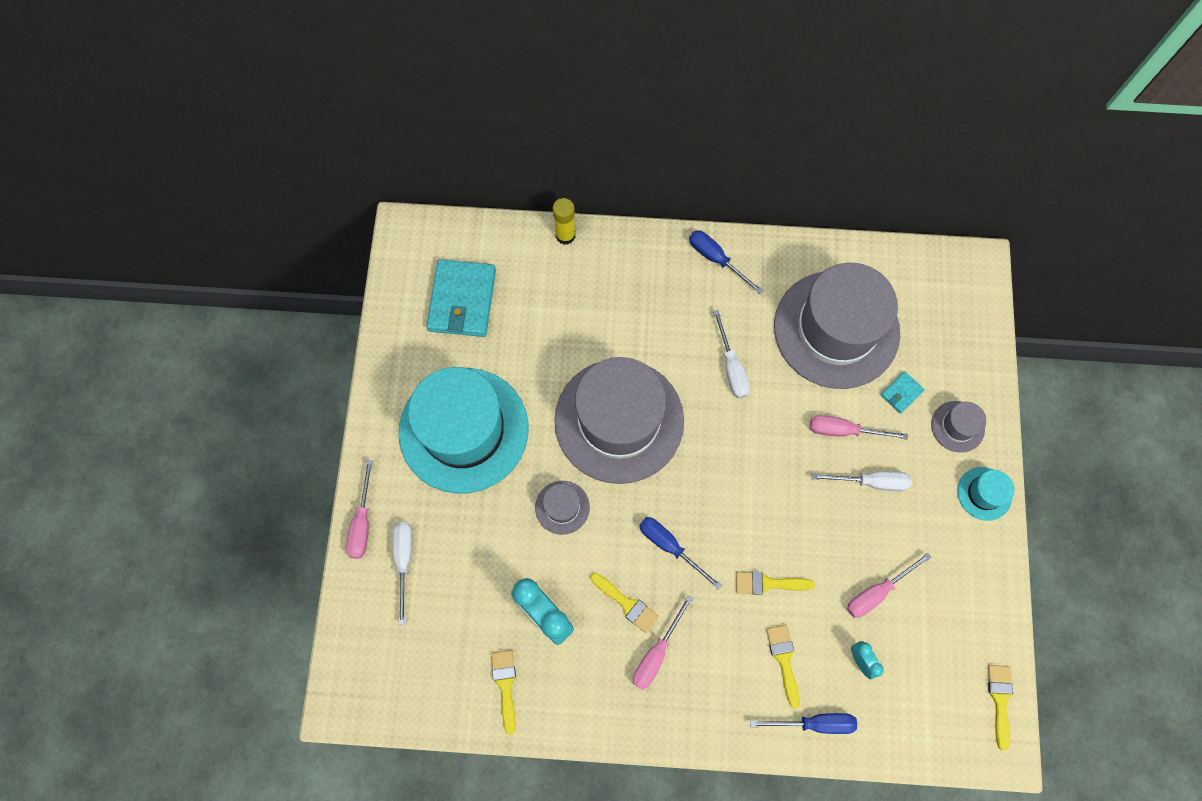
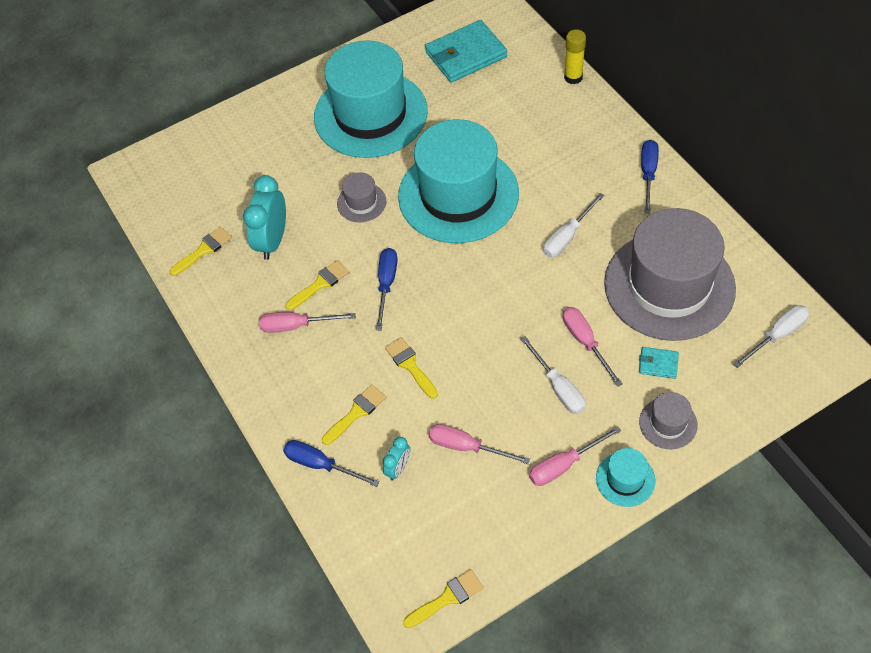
camera: 60 degrees right, 15 degrees down
pink screwdriver [346,460,373,559] -> pink screwdriver moved to [529,426,621,486]
white screwdriver [393,522,412,625] -> white screwdriver moved to [733,305,809,368]
grey hat [554,357,684,484] -> turquoise hat [398,119,519,243]
yellow brush [590,573,659,633] -> yellow brush turned 135 degrees counterclockwise [285,260,349,310]
blue screwdriver [750,713,857,734] -> blue screwdriver turned 150 degrees clockwise [283,440,380,487]

